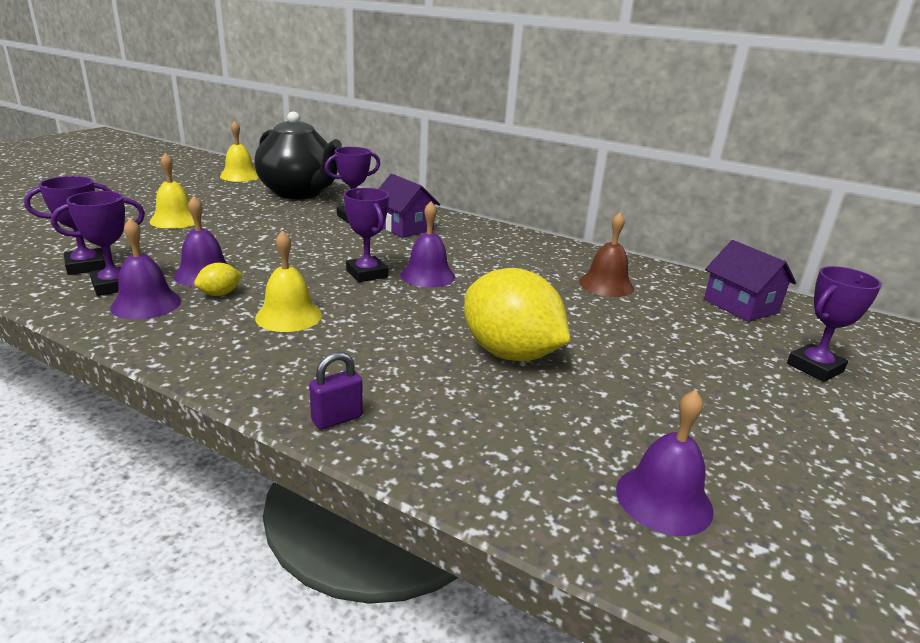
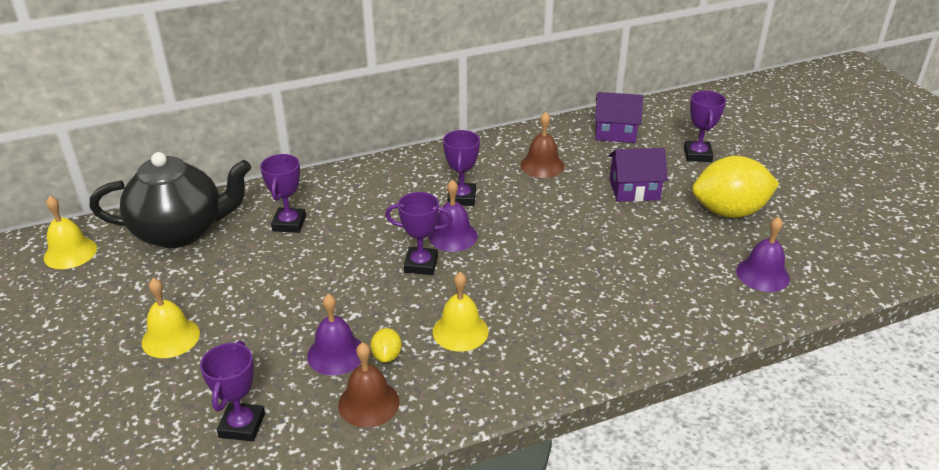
camera: 50 degrees left, 10 degrees up
purple trophy [51,191,145,296] -> purple trophy moved to [443,130,480,206]
purple bell [110,218,181,319] -> brown bell [338,342,399,428]
purple padlock [309,352,363,430] -> none
purple house [379,174,440,238] -> purple house moved to [609,148,668,202]
yellow lemon [464,268,570,361] -> yellow lemon moved to [692,156,779,218]

